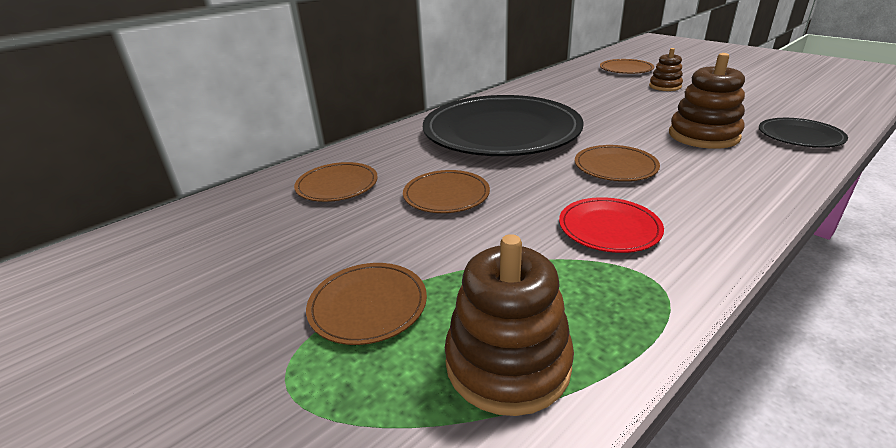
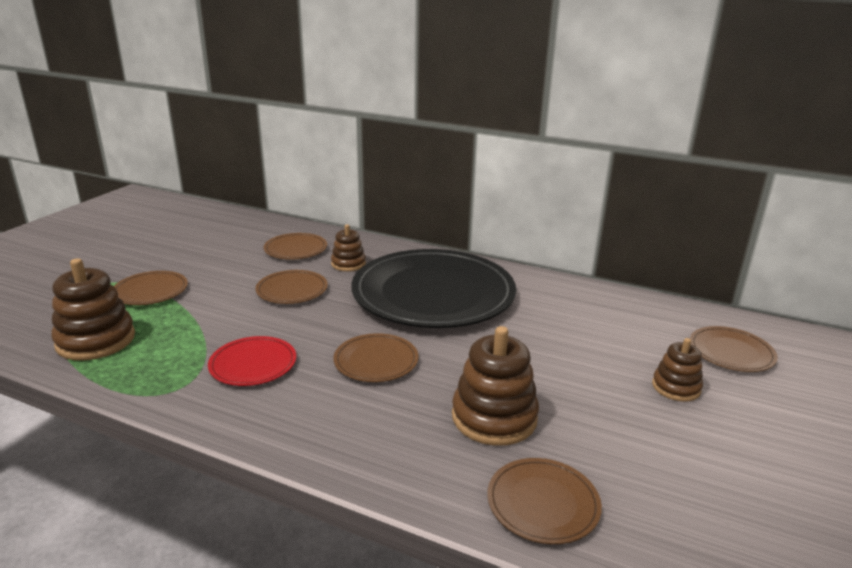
camera: 65 degrees right, 5 degrees down
black plate [759,118,848,148] -> brown plate [487,458,602,544]
none -> brown stacking toy [331,224,366,271]

